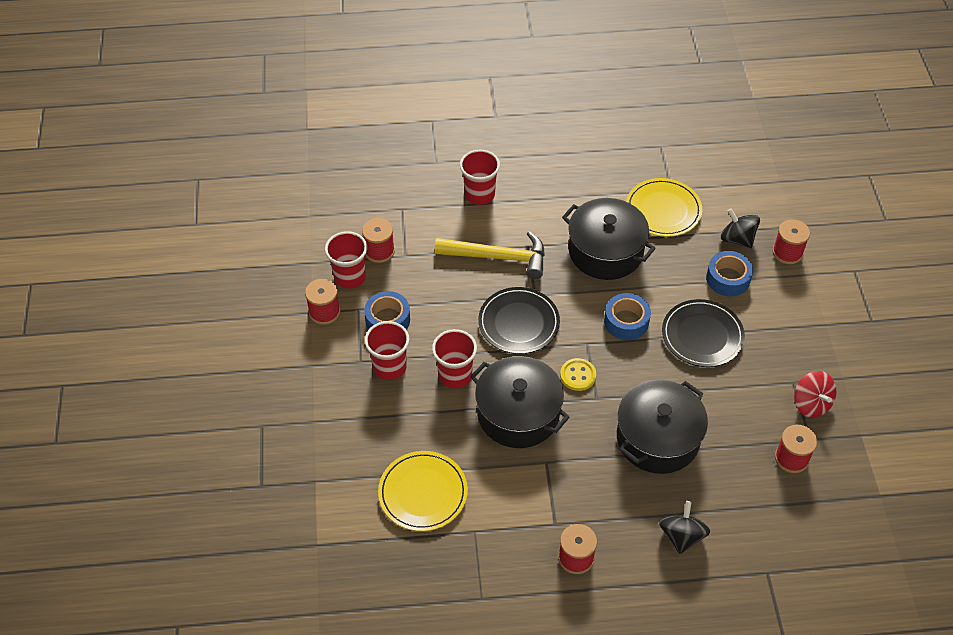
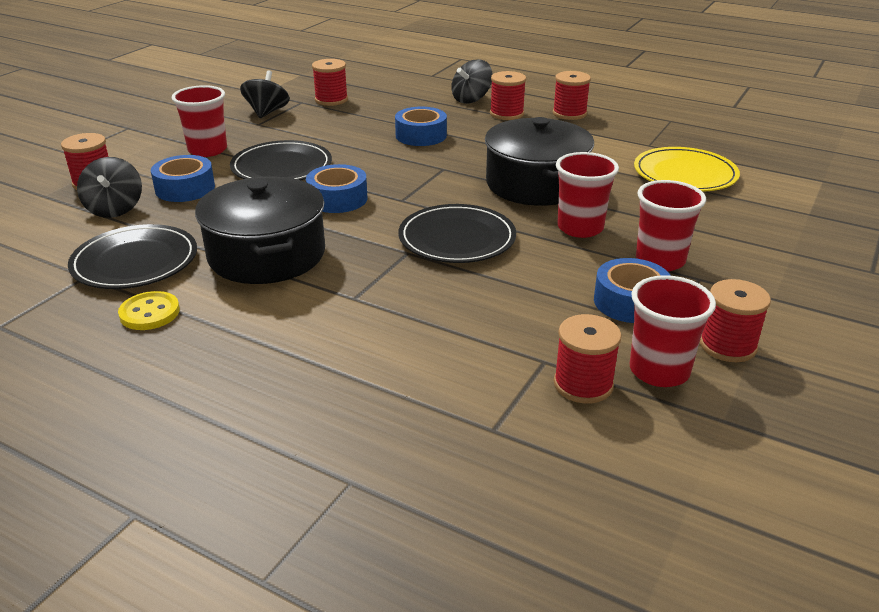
camera: 145 degrees left, 20 degrees down
yellow hammer [434,231,545,279] -> none
red cup [460,150,500,205] -> red cup moved to [172,85,227,157]
yellow button [560,358,596,391] -> yellow button moved to [118,291,180,330]
black pot [617,380,708,474] -> blue tape [395,107,447,146]
yellow plate [626,178,702,237] -> black plate [68,224,197,289]
red spinning top [794,371,837,418] -> black spinning top [240,70,290,118]
none -> red spool [490,71,526,120]

